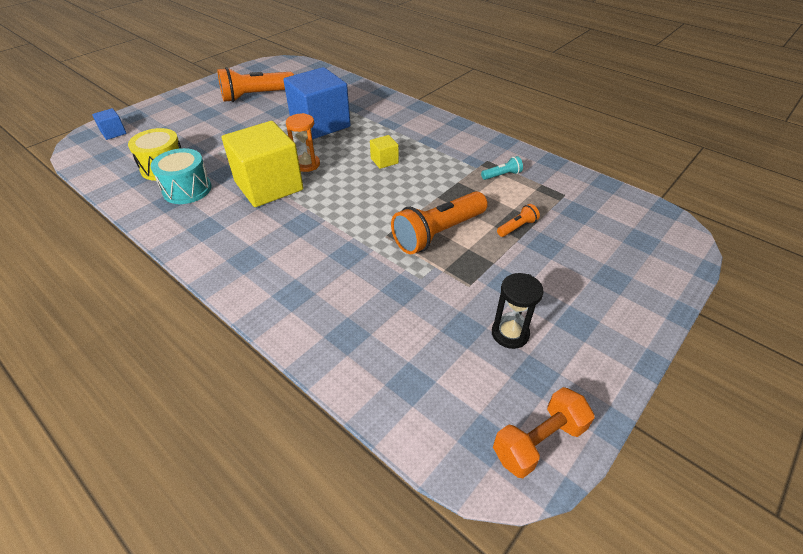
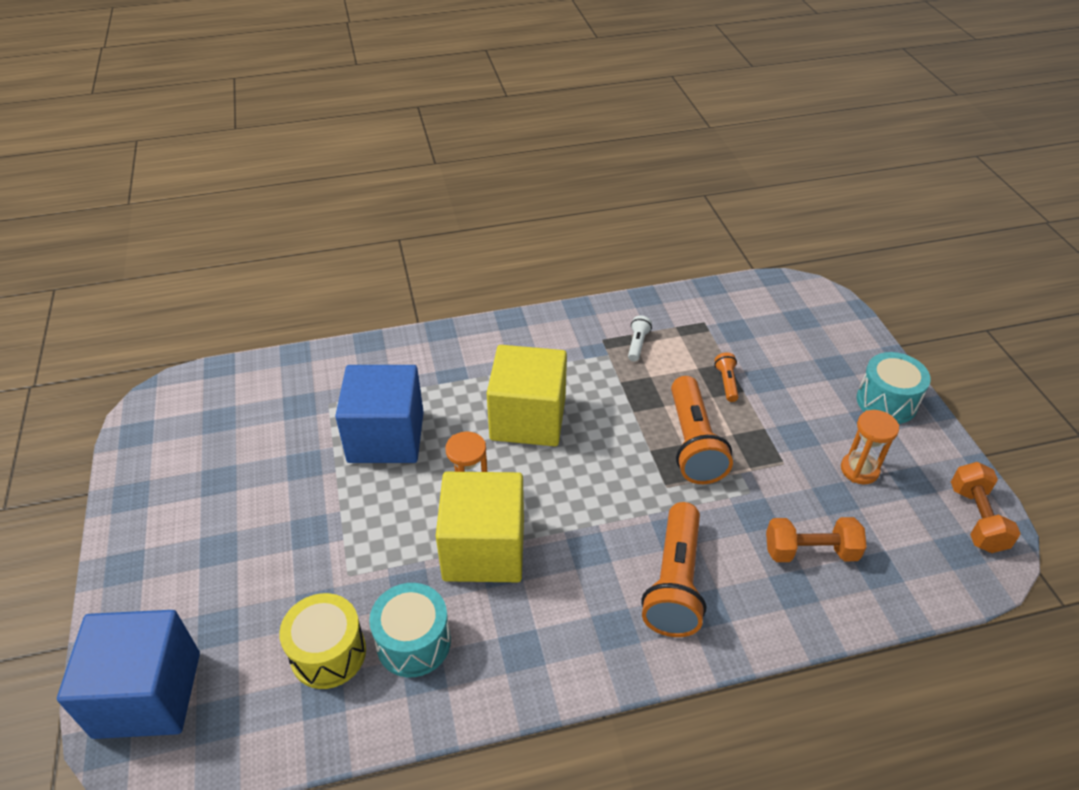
camera: 55 degrees left, 0 degrees up
blue cube [92,108,127,140] -> blue cube [57,610,200,739], size x2.32
orange flashlight [217,67,294,102] -> orange flashlight moved to [641,502,706,637]
yellow cube [370,135,399,169] -> yellow cube [487,345,567,446], size x2.32
turquoise flashlight [481,156,523,180] -> white flashlight [628,316,652,361]
black hourglass [492,273,544,349] -> orange hourglass [841,410,899,484]
none -> orange dumbbell [766,517,867,562]
none -> turquoise drum [856,352,931,424]

